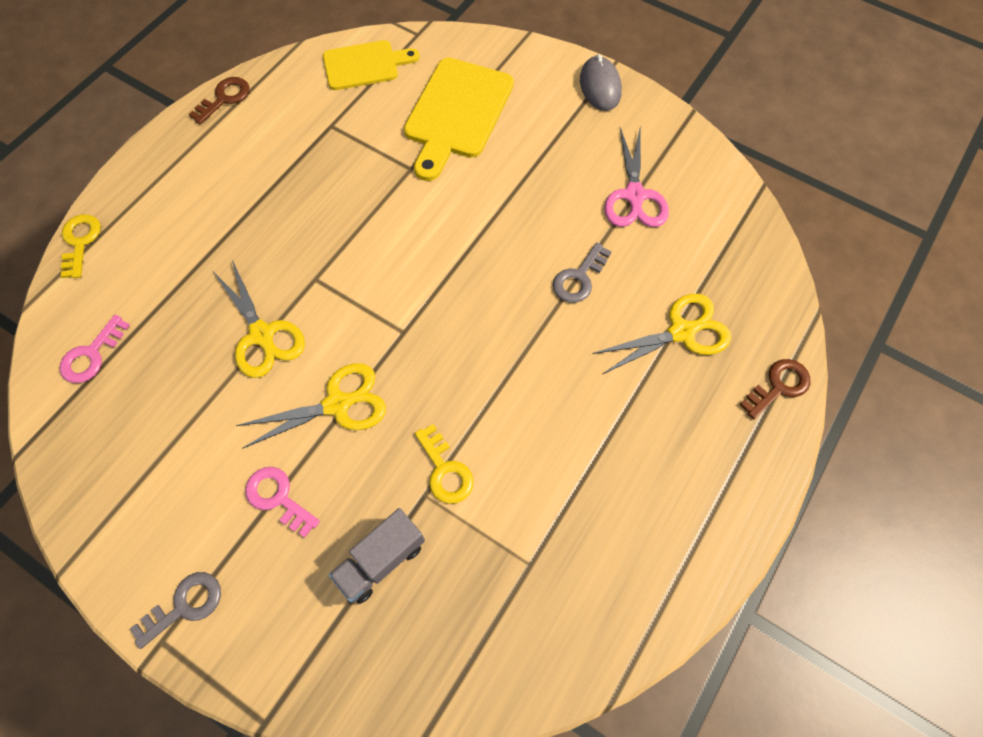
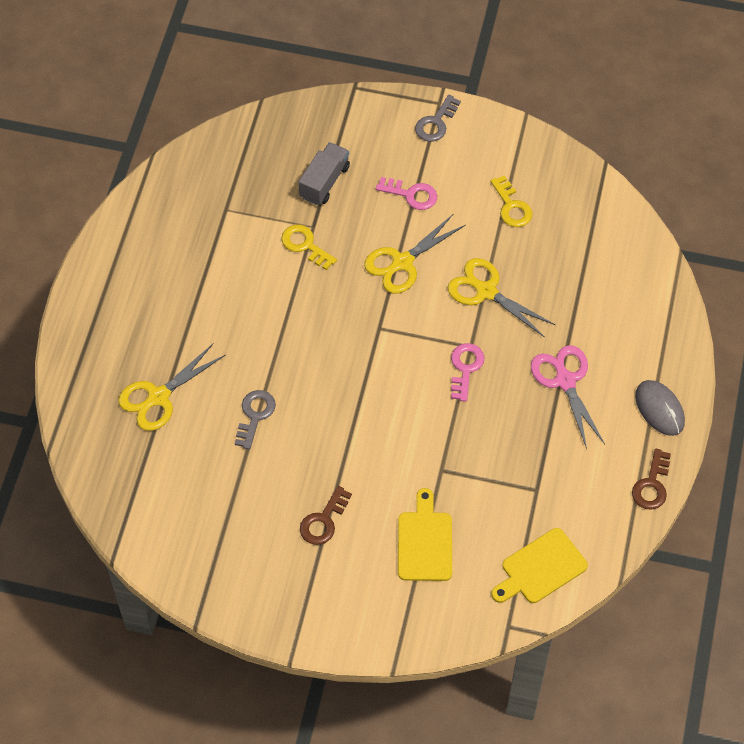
camera: 160 degrees right, 5 degrees down
pink key [60,315,130,383] -> pink key moved to [451,343,485,402]
yellow key [61,214,101,278] -> yellow key moved to [490,175,532,227]
yellow cutting board [404,58,514,181] -> yellow cutting board [398,488,452,581], size x0.65
grey mouse [580,54,622,111] -> grey mouse moved to [635,380,685,436]
pink scissors [604,128,669,227] -> pink scissors moved to [531,345,605,449]
brown key [740,359,811,419] -> brown key moved to [300,486,352,545]

